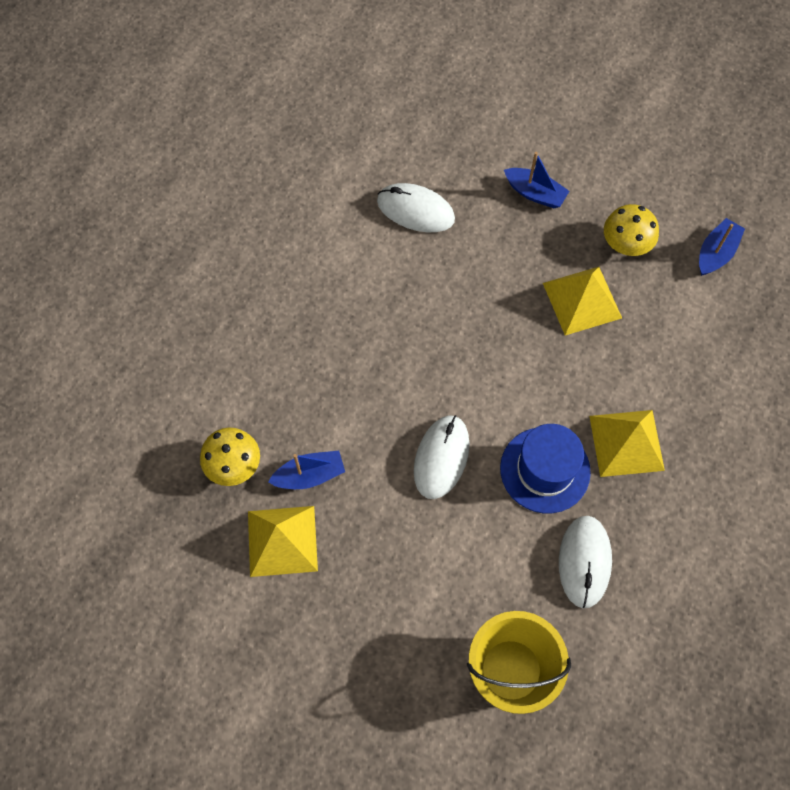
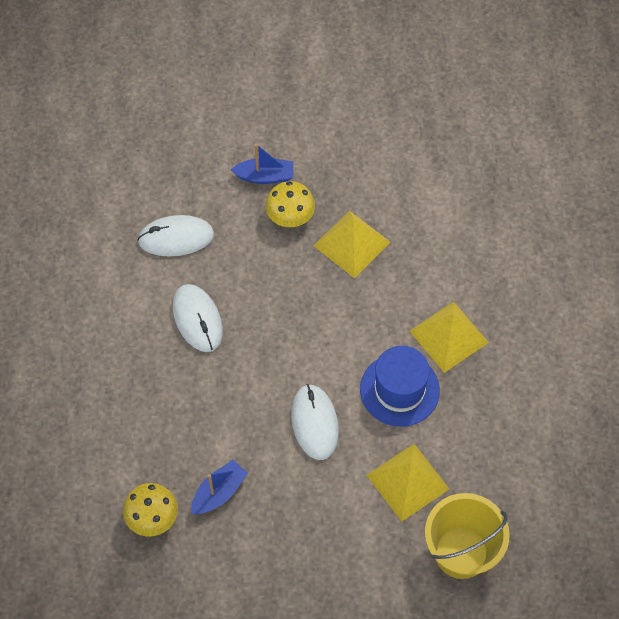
camera: 30 degrees left, 5 degrees down
yellow pyramid [248,506,318,577] -> yellow pyramid moved to [367,444,449,522]
white mouse [559,516,612,608] -> white mouse moved to [173,284,223,352]
yellow mushroom [604,204,659,256] -> yellow mushroom moved to [265,181,315,227]
blue boat [699,218,745,276] -> none

